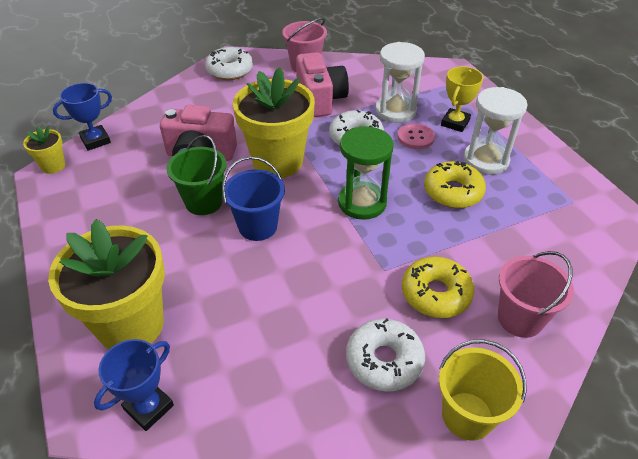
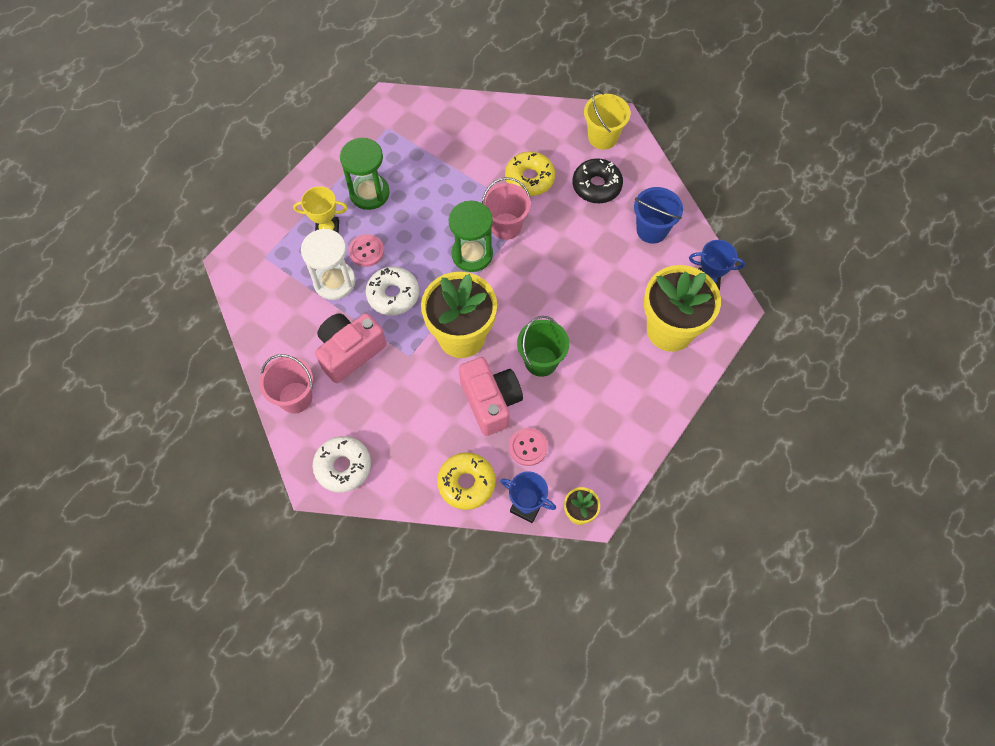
camera: 120 degrees left, 20 degrees up
blue bucket [222,157,285,241] -> blue bucket moved to [634,187,683,244]
white donut [346,319,425,392] -> black donut [573,158,623,203]
yellow donut [424,161,486,208] -> yellow donut moved to [437,452,496,510]
white hourglass [463,87,528,175] -> green hourglass [340,138,390,210]
pink bucket [498,251,574,338] -> pink bucket moved to [482,177,531,240]
none -> pink button [509,428,548,466]

